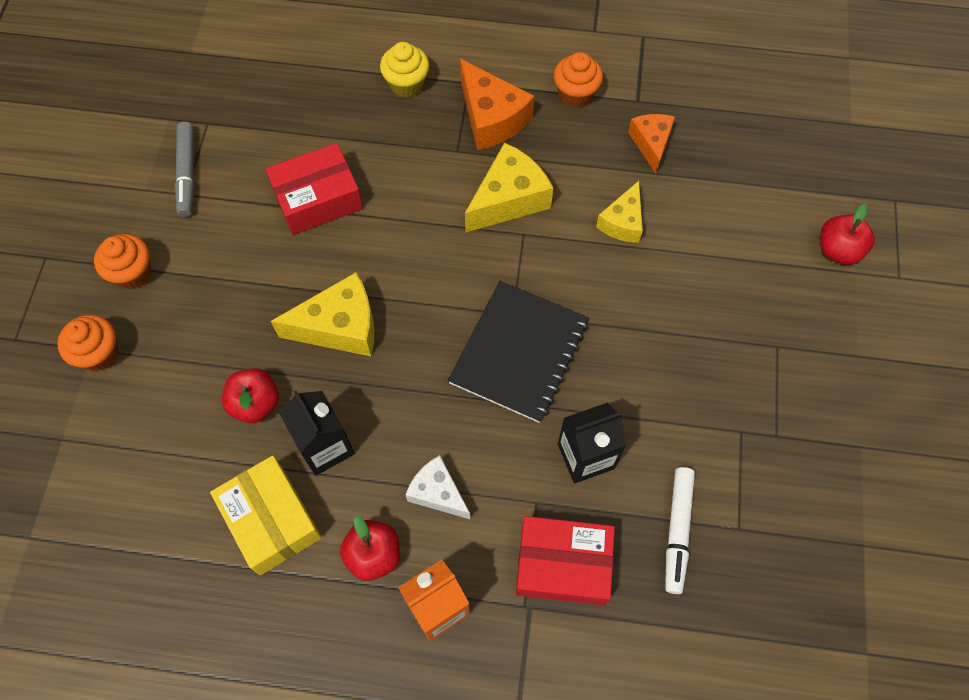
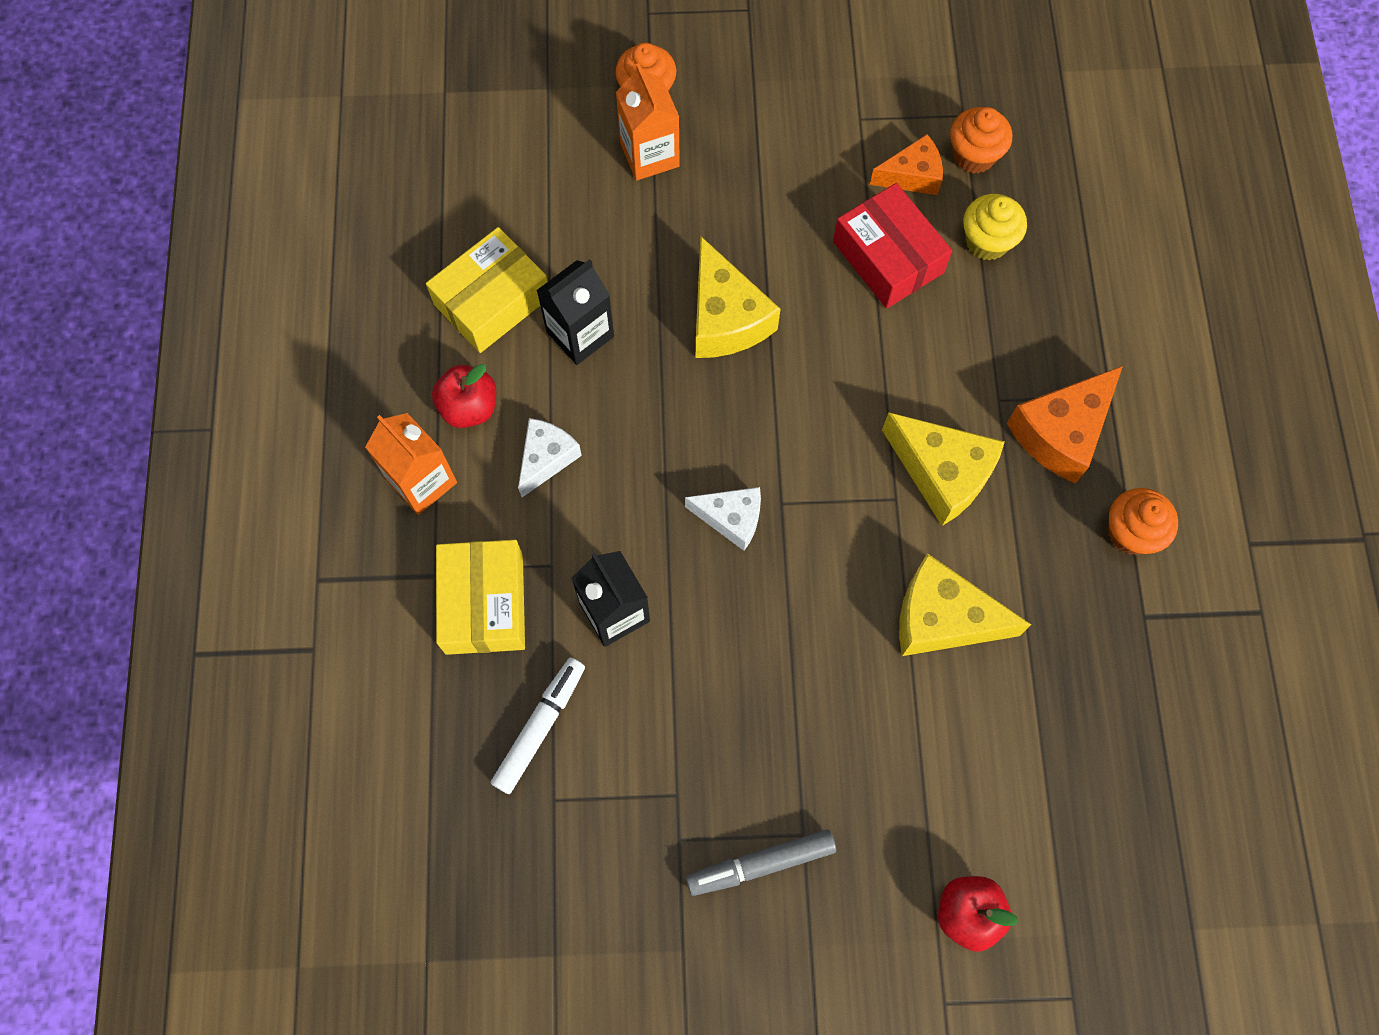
camera: 80 degrees right, 5 degrees up
orange cupcake [94,234,151,289] -> orange cupcake moved to [950,107,1012,174]
grey marker [175,122,195,217] -> grey marker moved to [686,830,836,896]
red apple [222,368,279,423] -> none
yellow cupcake [380,42,429,98] -> yellow cupcake moved to [963,194,1027,261]
black notebook [448,281,589,423] -> white cheese [685,487,761,551]
red box [516,516,615,606] -> yellow box [436,540,525,655]
yellow cheese [596,181,643,243] -> yellow cheese [899,553,1031,656], size x1.57
orange cheese [628,114,675,173] -> orange cheese moved to [870,134,943,195]
white marker [665,467,695,594] -> white marker turned 120 degrees clockwise [491,658,585,794]
none -> orange carton [616,63,680,181]

